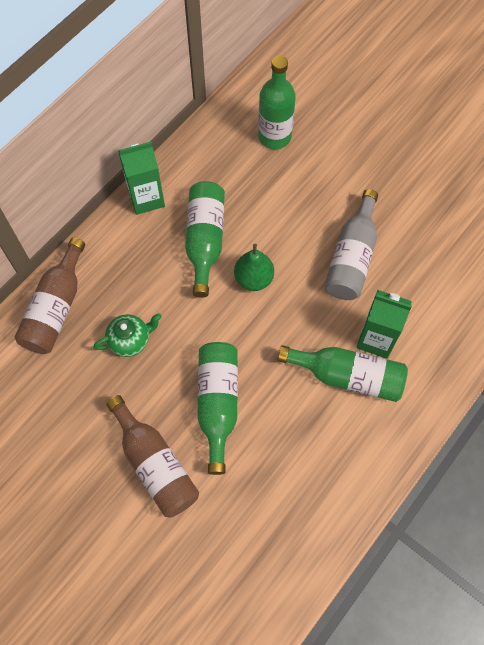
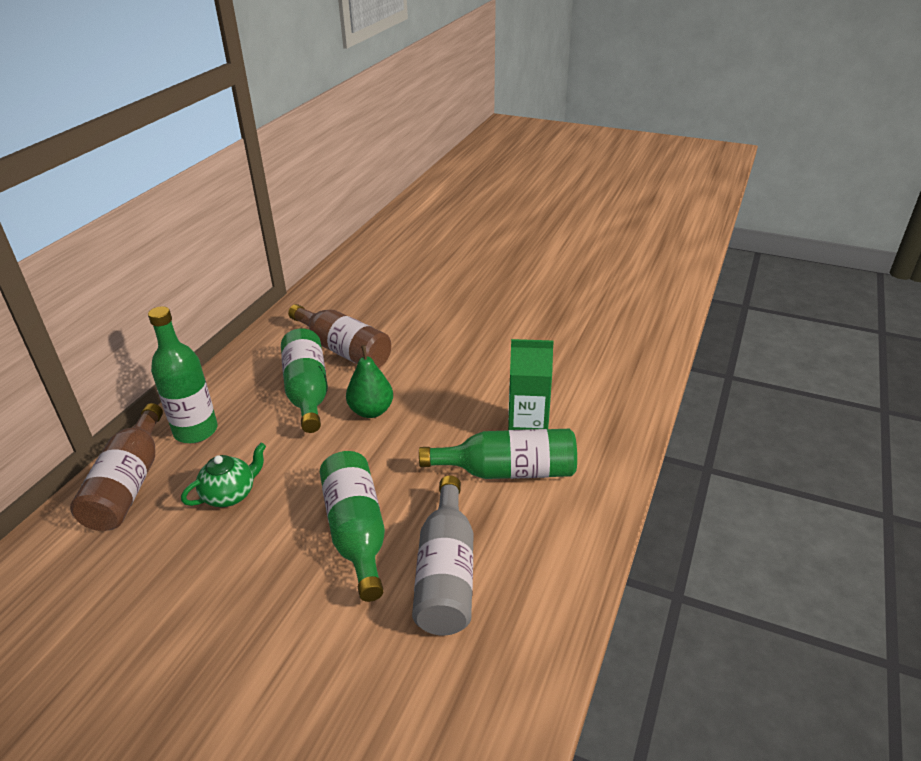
camera: 15 degrees left, 30 degrees down
brown bottle [106,395,199,518] -> brown bottle moved to [288,304,391,368]
green carton [118,142,165,215] -> none
green bottle [258,56,296,149] -> green bottle moved to [148,306,218,443]
grey bottle [324,189,378,300] -> grey bottle moved to [412,476,473,635]

